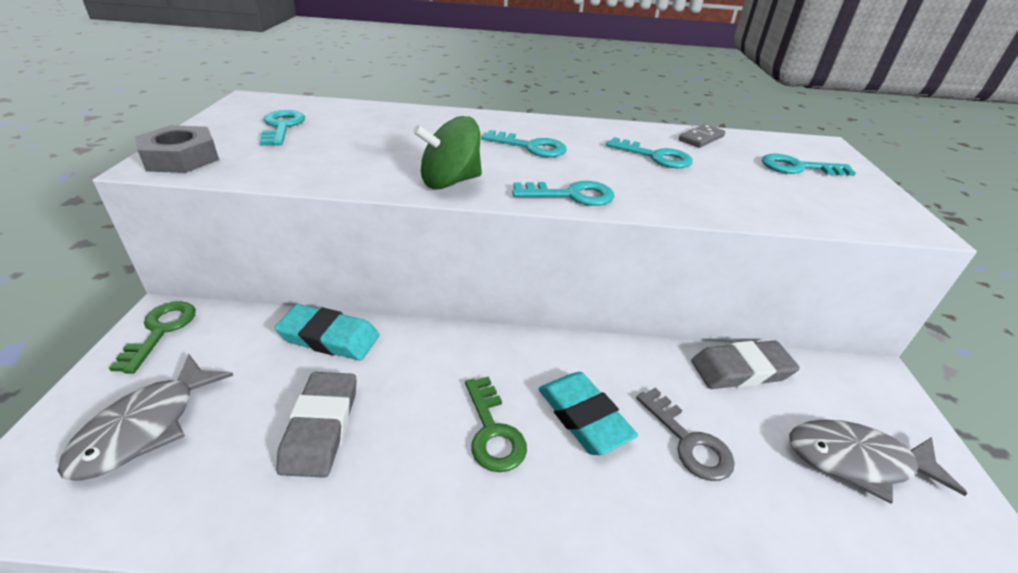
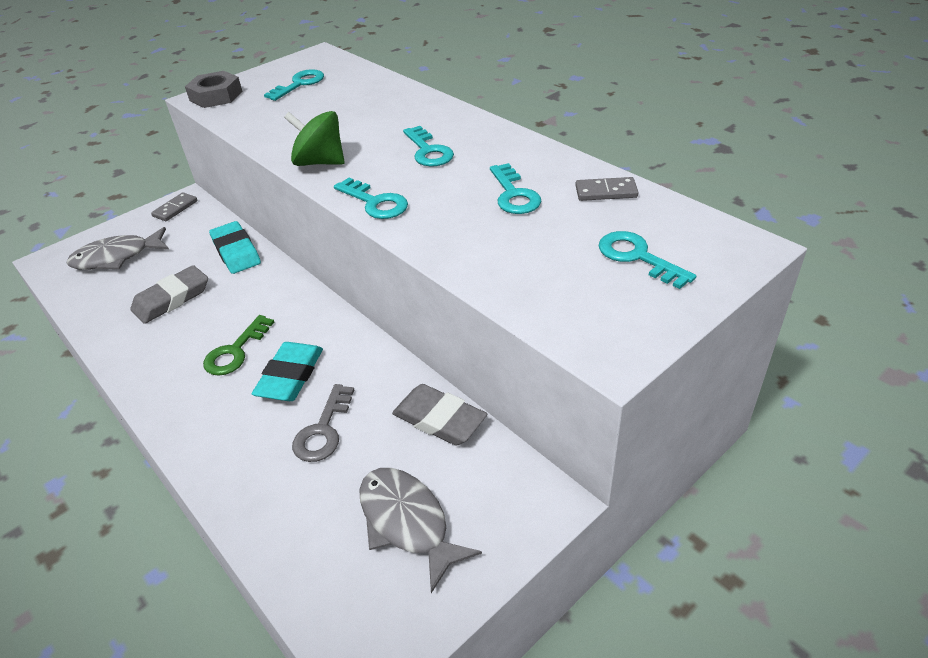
camera: 50 degrees right, 5 degrees up
green key [109,301,196,374] -> grey domino [151,192,198,221]

